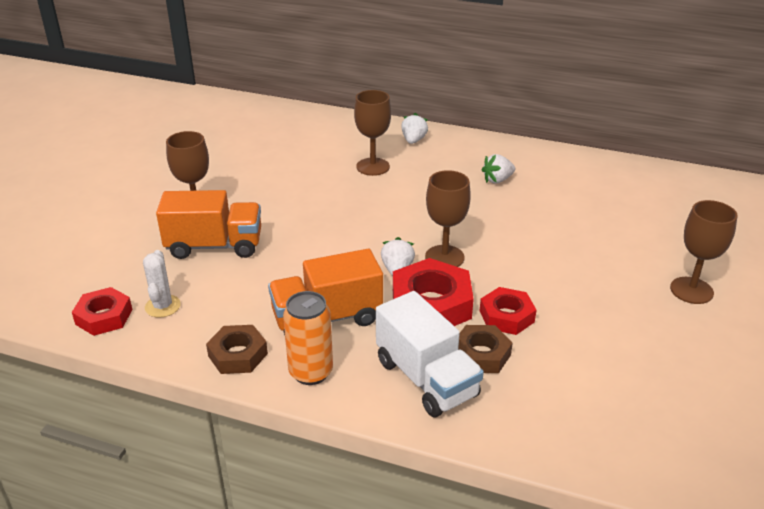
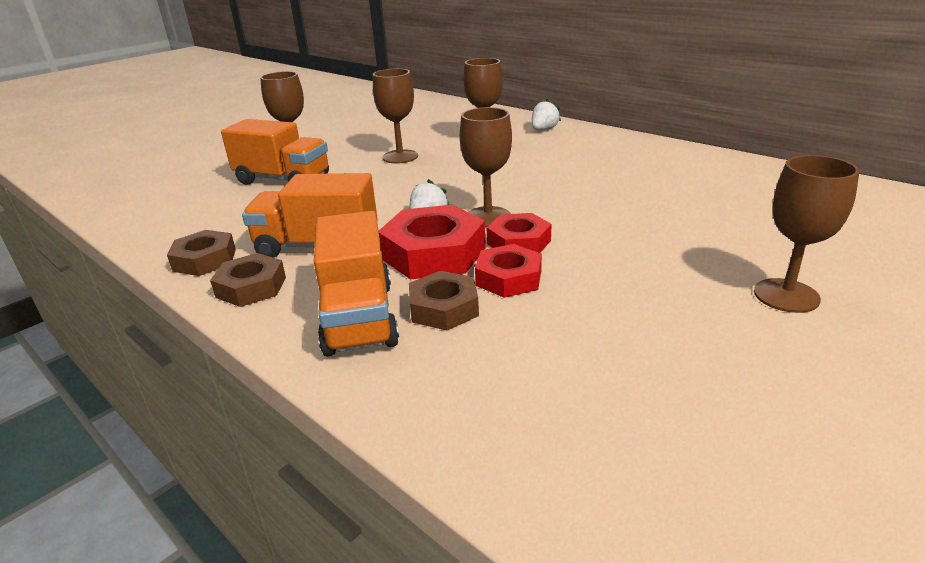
camera: 25 degrees right, 5 degrees down
red nut [72,287,133,336] -> red nut moved to [487,213,552,253]
white cactus [143,250,181,318] -> none
orange can [283,291,333,385] -> brown nut [210,253,286,307]
white truck [376,291,484,417] -> orange truck [314,211,399,357]
white strawberry [481,154,515,183] -> none
none -> brown goblet [373,69,418,163]

